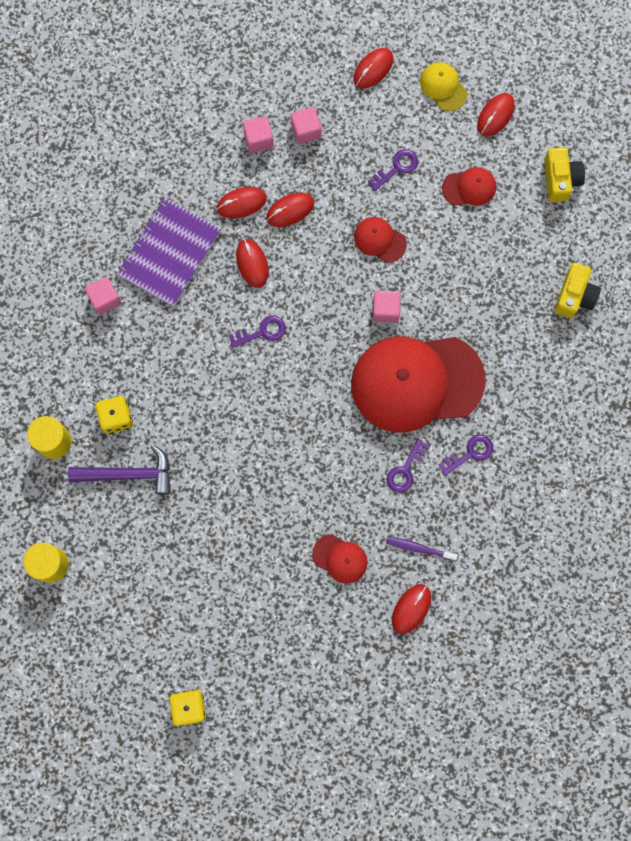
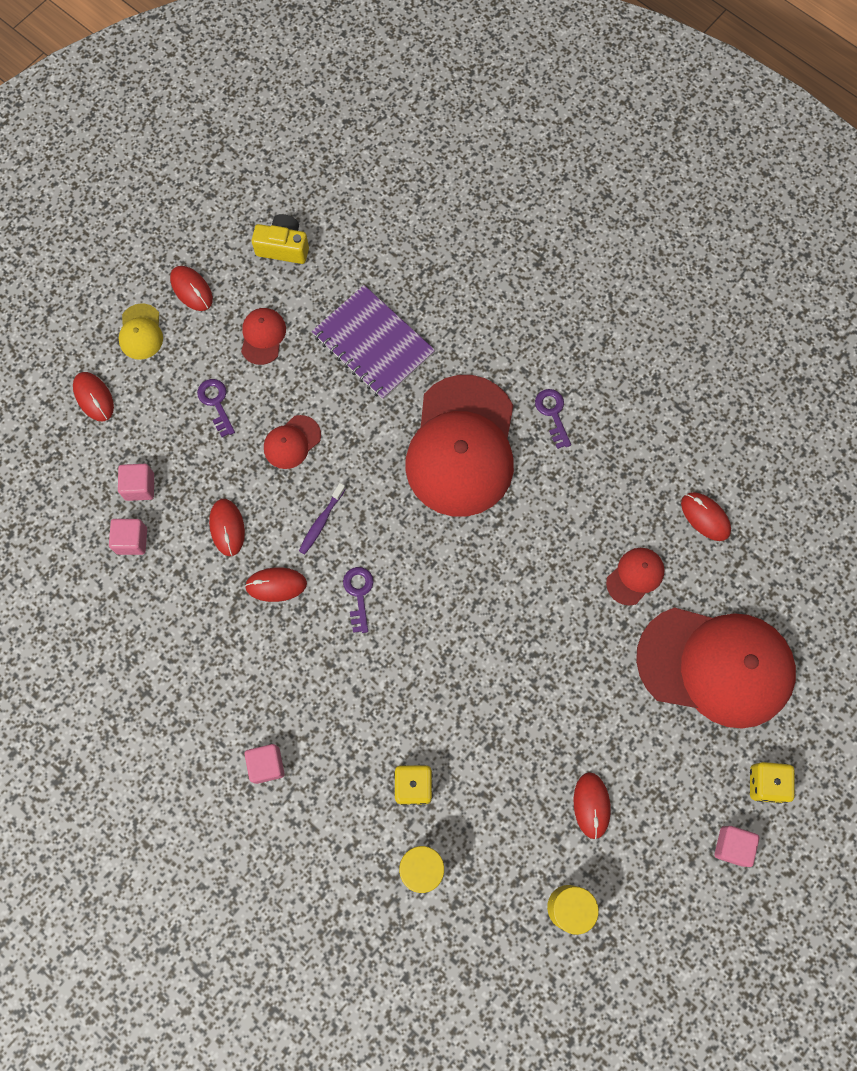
camera: 75 degrees left, 5 degrees down
purple hammer [68,444,171,495] -> none
purple notebook [117,198,221,307] -> purple notebook moved to [312,285,435,400]
red mouse [217,187,267,219] -> red mouse moved to [574,772,611,839]
pink cube [372,290,401,322] -> pink cube moved to [715,826,759,867]
purple toothbrush [386,537,458,561] -> purple toothbrush moved to [299,483,346,554]
purple key [387,438,429,493] -> none
yellow cap [420,62,467,111] -> yellow cap turned 75 degrees counterclockwise [118,303,163,360]
yellow camera [555,263,601,318] -> none
none -> red cap [636,607,796,729]

